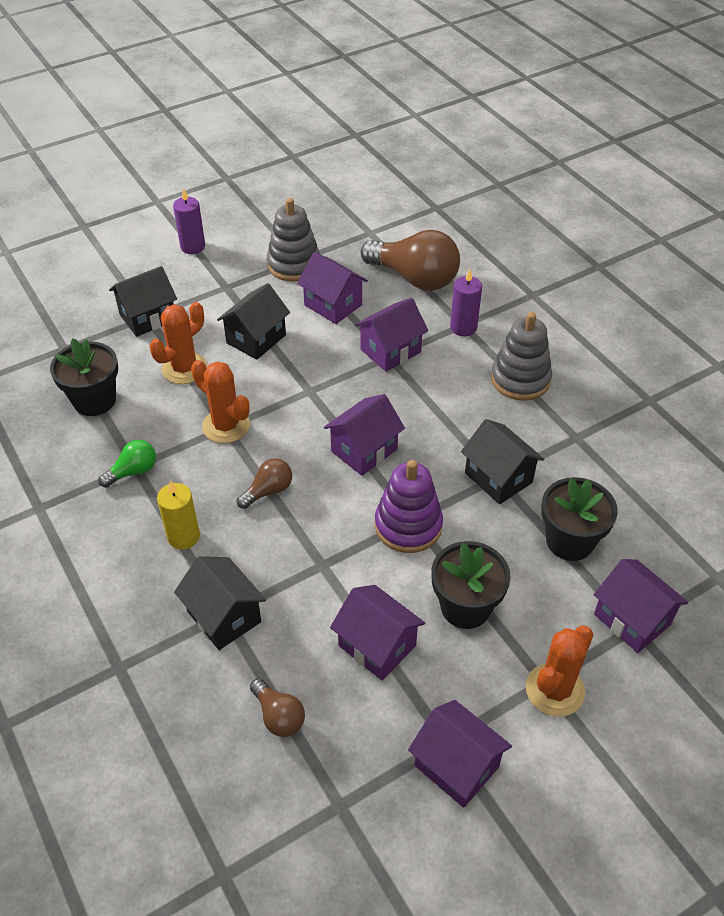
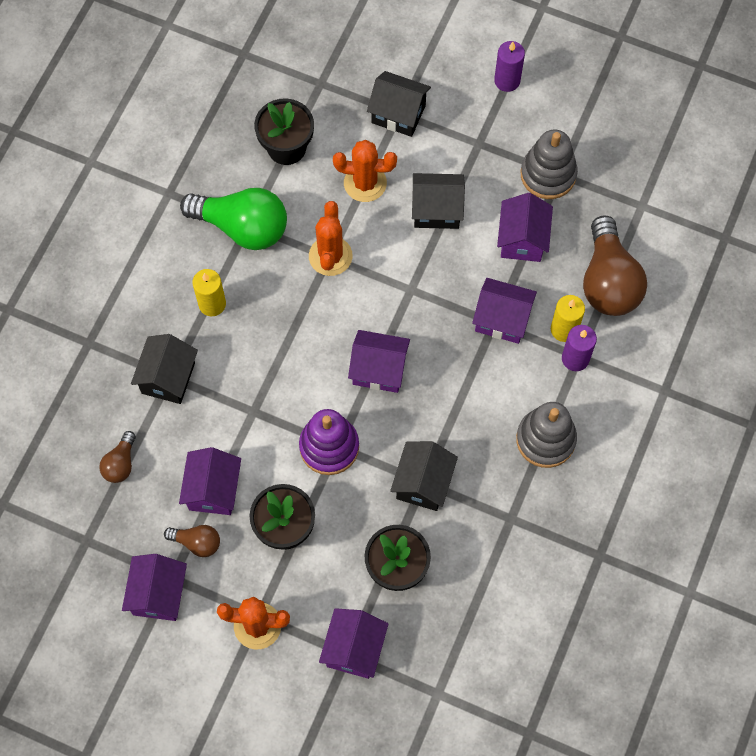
camera: 55 degrees right, 20 degrees up
green light bulb [99,440,156,488] -> green light bulb [180,188,287,250], size x2.05
brown light bulb [237,458,292,509] -> brown light bulb moved to [164,525,220,557]
none -> yellow candle [551,295,585,342]

